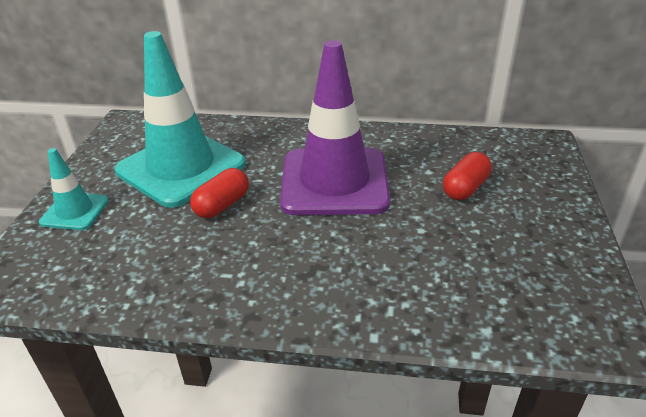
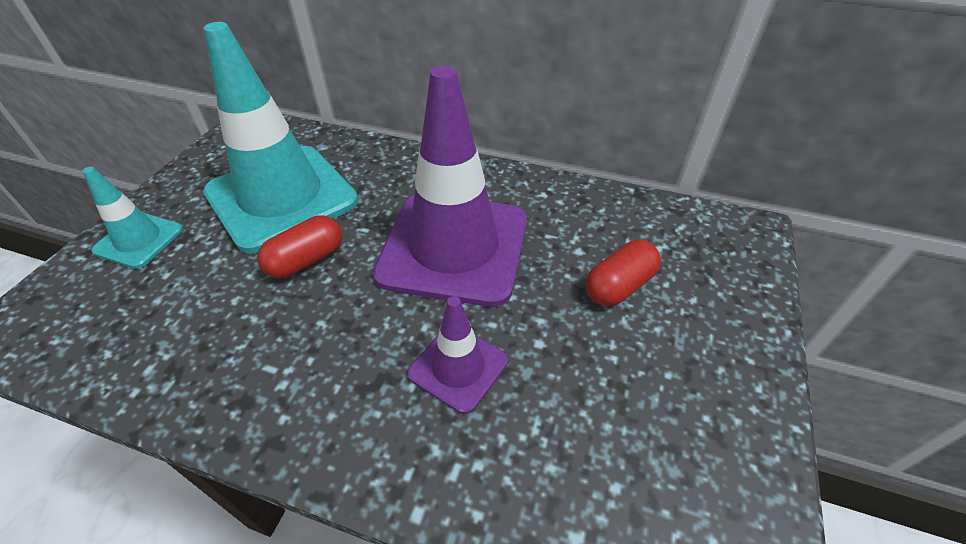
camera: 10 degrees right, 10 degrees up
none -> purple traffic cone [408,296,508,414]

